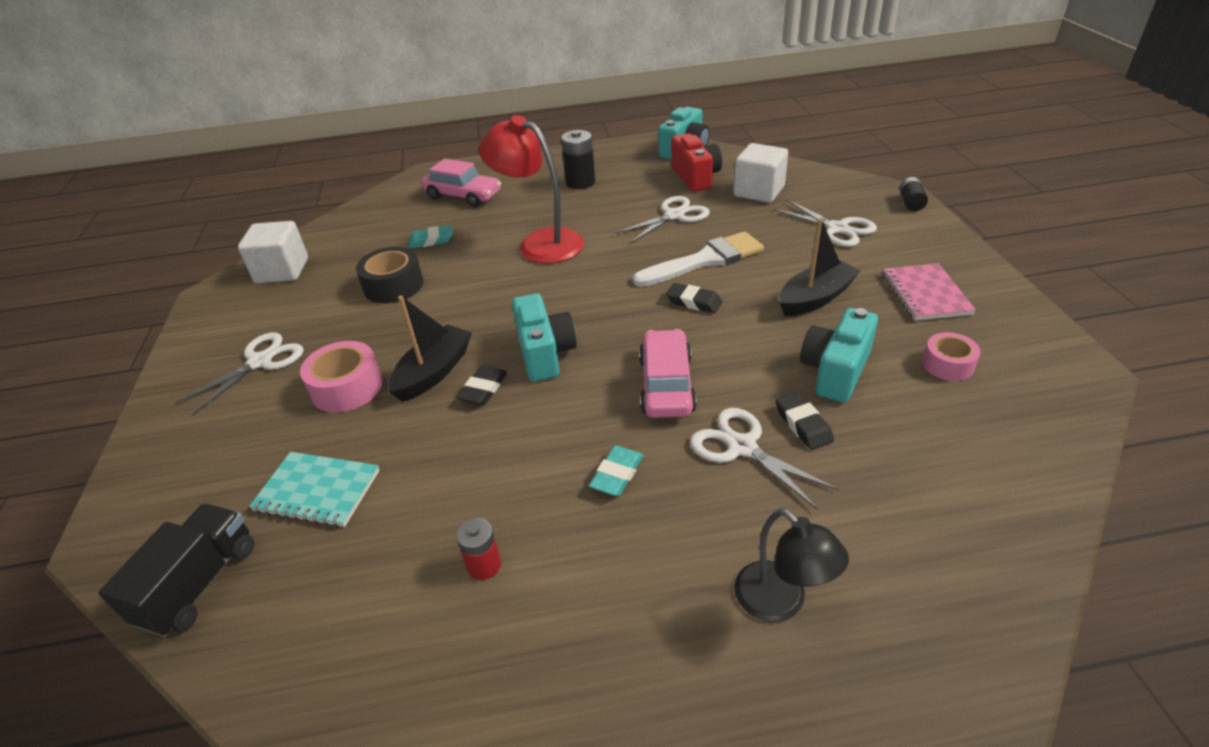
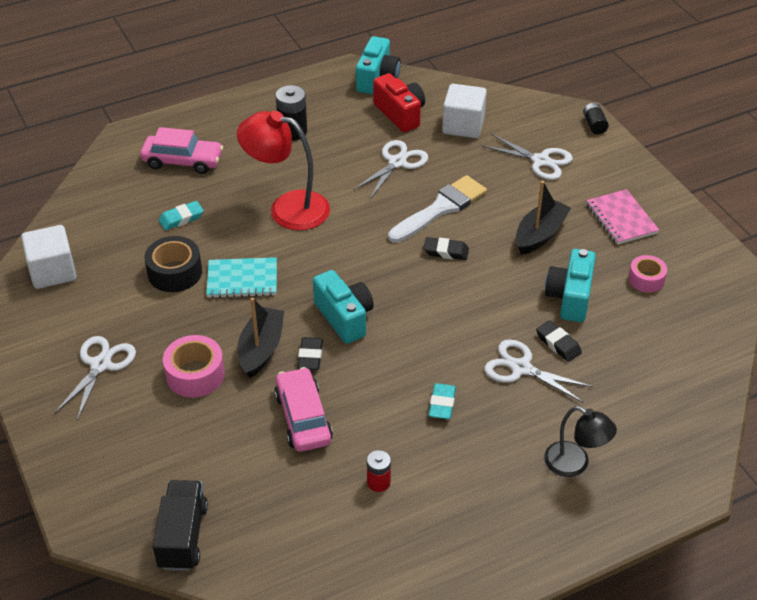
camera: 20 degrees left, 5 degrees up
turquoise notebook [249,452,380,527] -> turquoise notebook moved to [206,257,277,298]
pink car [639,329,697,418] -> pink car moved to [274,367,333,452]

